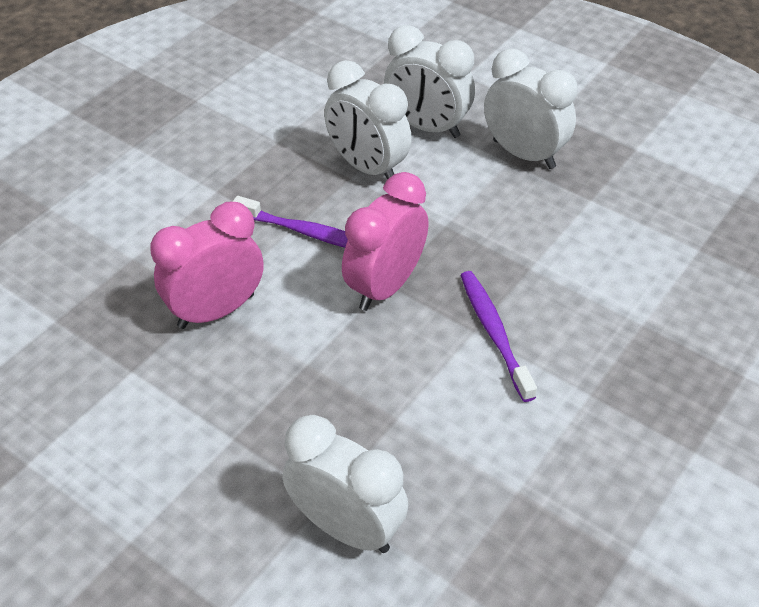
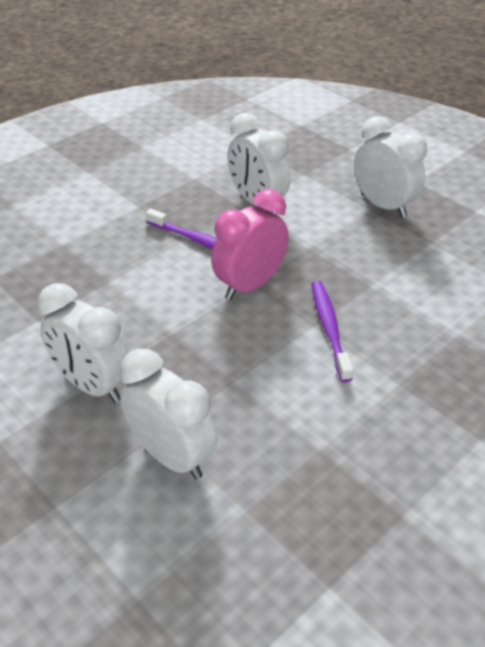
camera: 10 degrees right, 5 degrees down
pink clock [150,202,263,329] -> none
white clock [384,25,475,138] -> white clock moved to [37,283,129,403]

